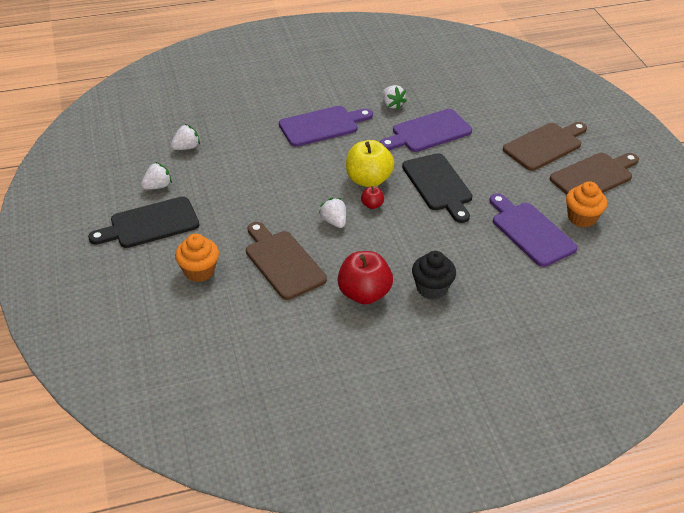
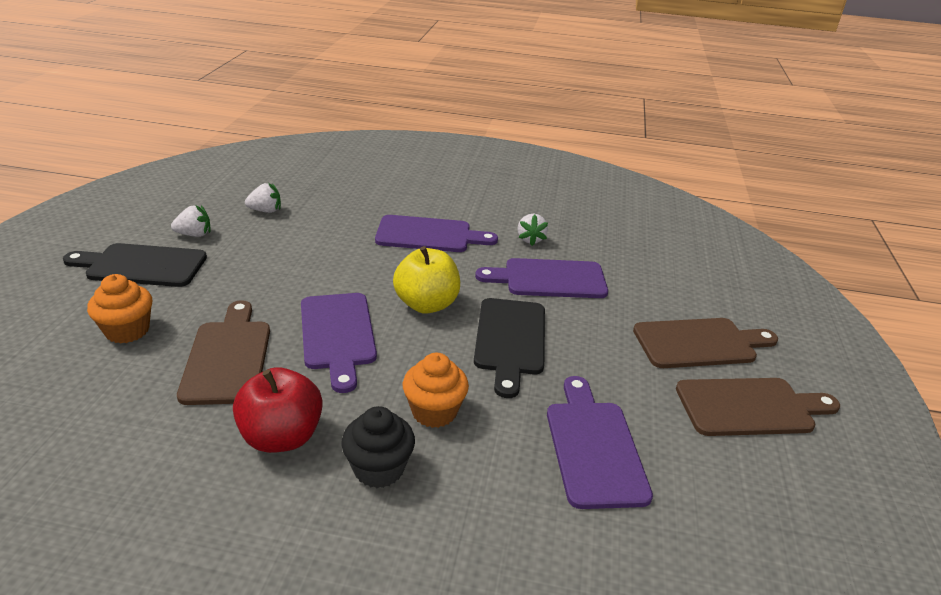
camera: 25 degrees right, 10 degrees down
white strawberry [319,198,346,228] -> purple cutting board [301,293,377,393]
red apple [361,186,384,209] -> none
orange cupcake [566,181,607,228] -> orange cupcake moved to [403,353,469,428]

